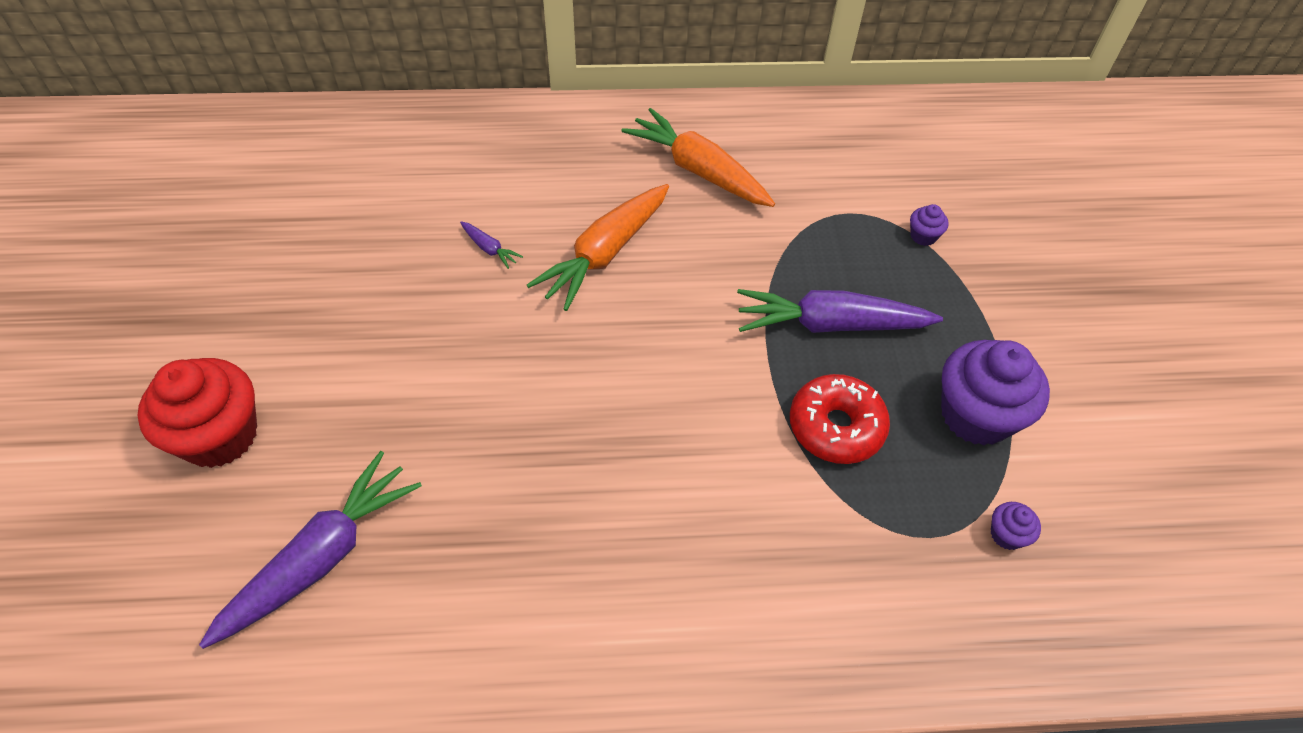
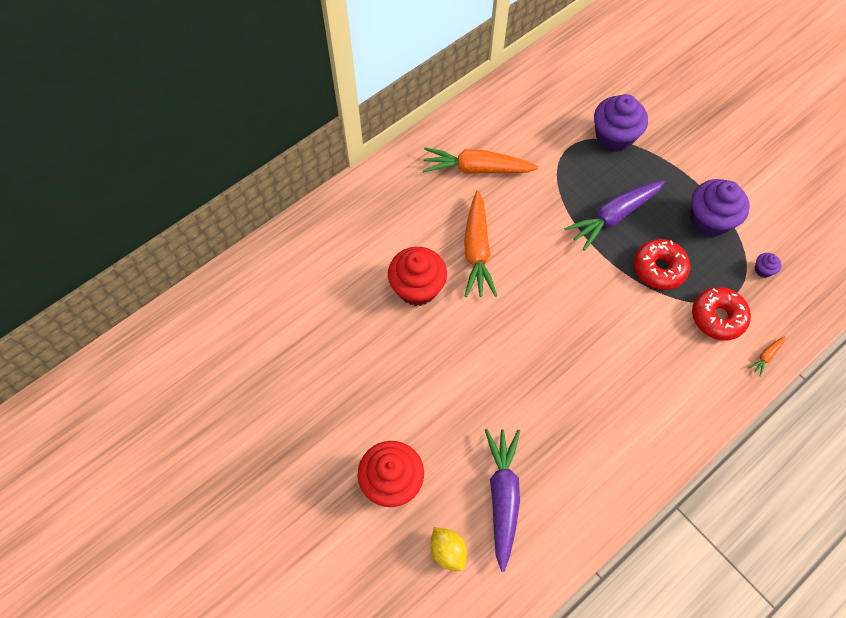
camera: 35 degrees left, 10 degrees up
purple carrot [460,221,523,269] -> red cupcake [388,247,447,306]
purple cupcake [910,204,949,246] -> purple cupcake [594,94,648,152], size x2.33
none -> yellow lemon [430,527,467,571]
none -> red donut [692,287,751,340]
none -> orange carrot [749,336,785,377]

